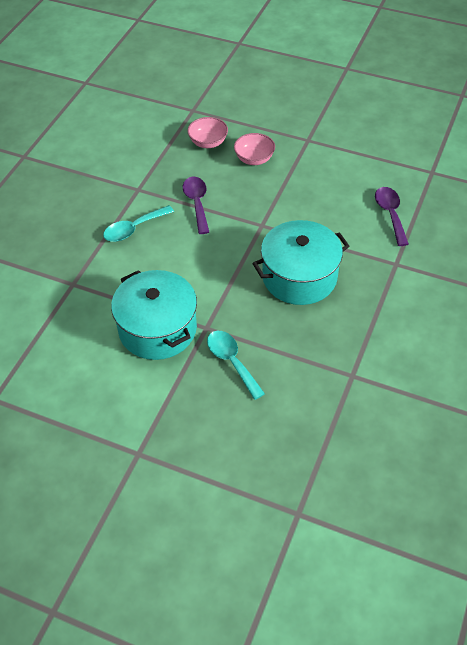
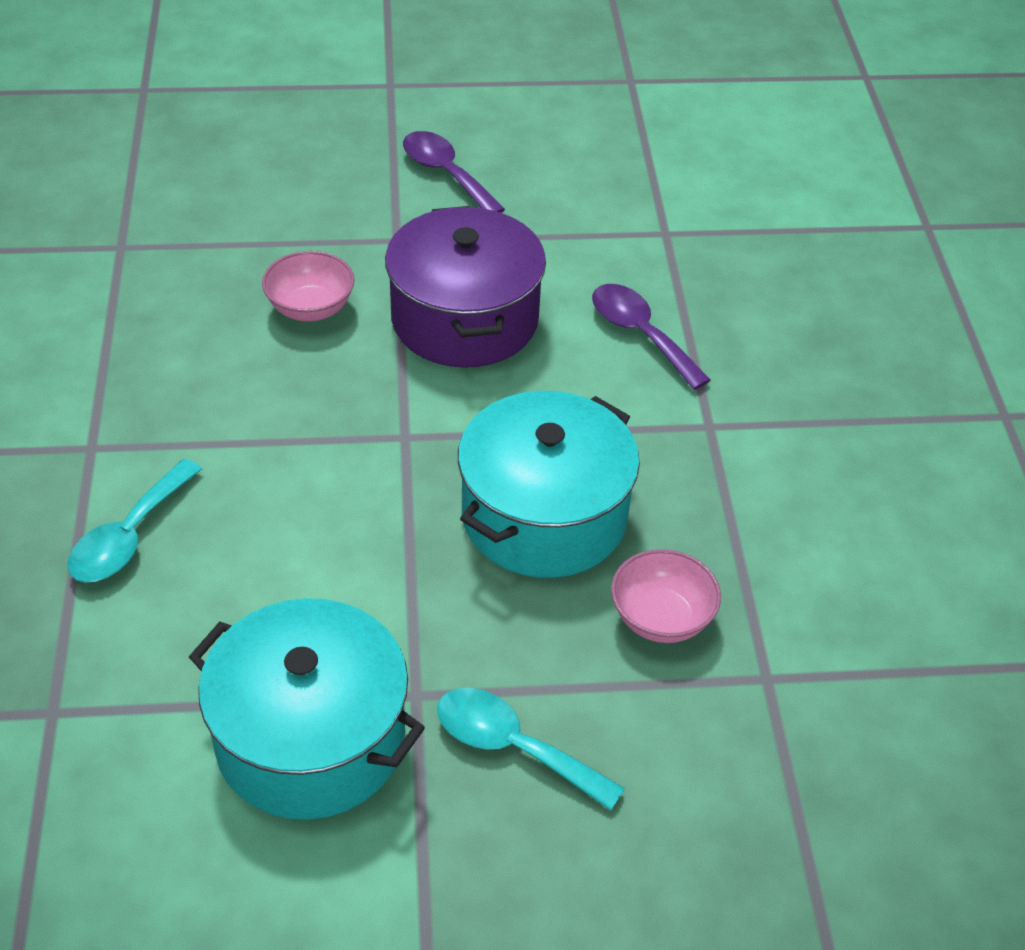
camera: 30 degrees left, 5 degrees down
purple spoon [183,177,209,234] -> purple spoon moved to [403,131,505,213]
pink bowl [188,117,228,148] -> pink bowl moved to [611,549,721,643]
none -> purple pot [385,206,546,368]

